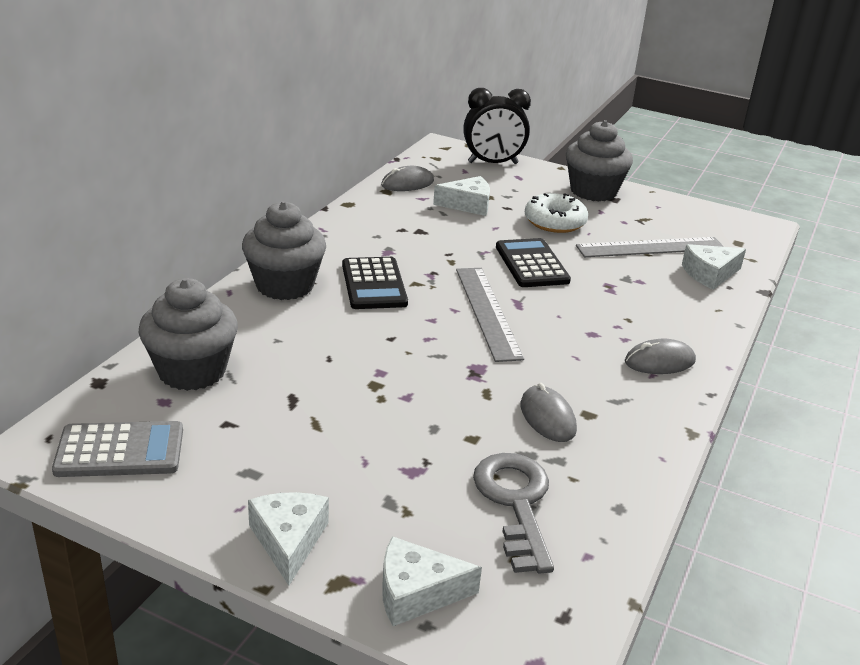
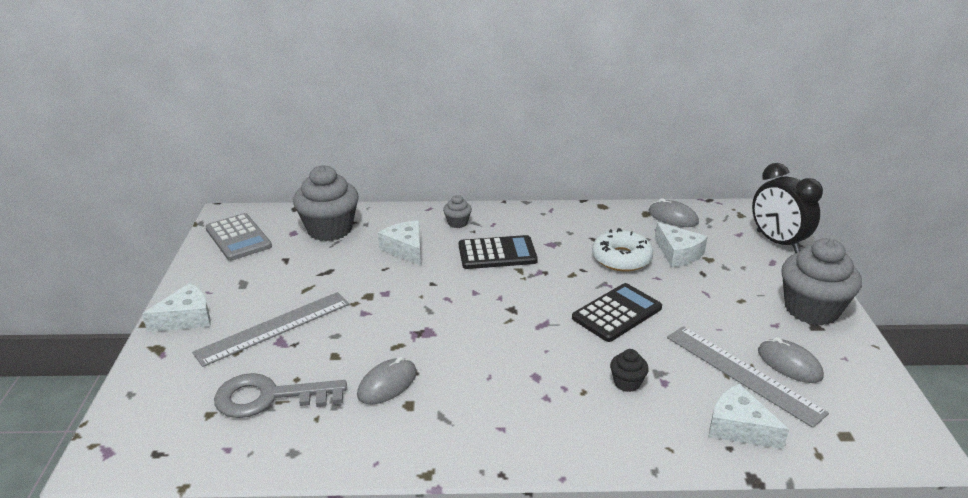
camera: 65 degrees right, 0 degrees up
grey cupcake [242,201,326,300] -> grey cupcake [443,195,472,228], size x0.45
black calculator [342,257,408,309] -> black calculator turned 150 degrees counterclockwise [459,235,538,269]
white cheese [382,536,482,626] -> white cheese moved to [378,220,421,266]
grey ruler [456,268,524,362] -> grey ruler moved to [192,292,350,367]
grey key [473,453,554,574] -> grey key turned 150 degrees counterclockwise [214,373,347,418]
white donut [525,193,588,233] -> white donut moved to [592,228,653,272]
grey mouse [625,338,696,374] -> grey mouse moved to [758,337,824,383]
none -> black cupcake [610,349,649,392]

